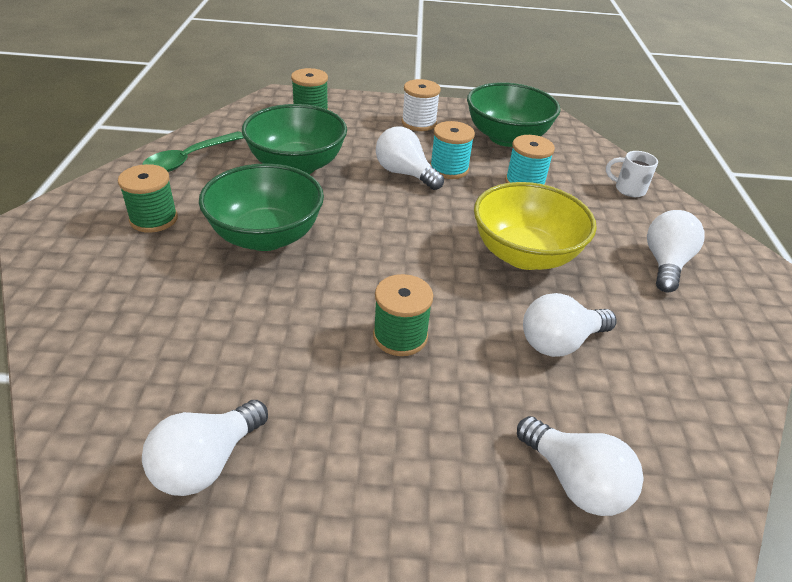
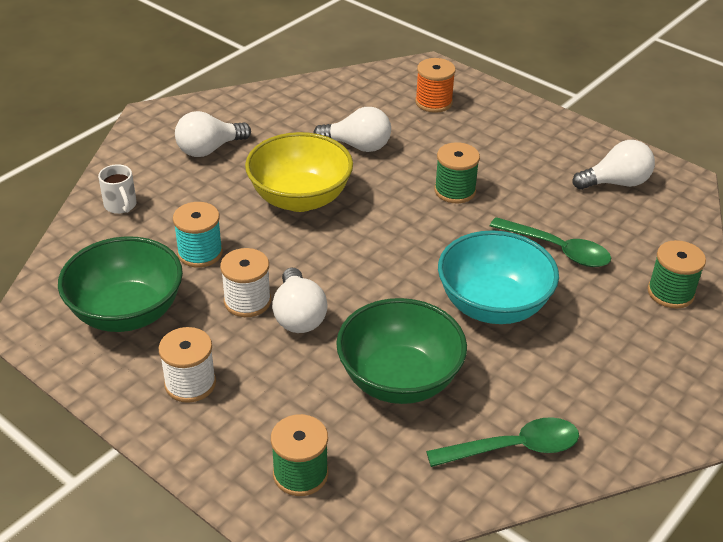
camera: 140 degrees left, 0 degrees up
green spool [118,164,178,233] -> green spool moved to [648,240,706,309]
green bowl [199,163,324,251] -> turquoise bowl [438,230,559,324]
turquoise spool [430,121,475,179] -> white spool [220,248,271,317]
white light bulb [517,416,644,516] -> orange spool [415,58,456,113]
none -> green spoon [490,217,611,267]

